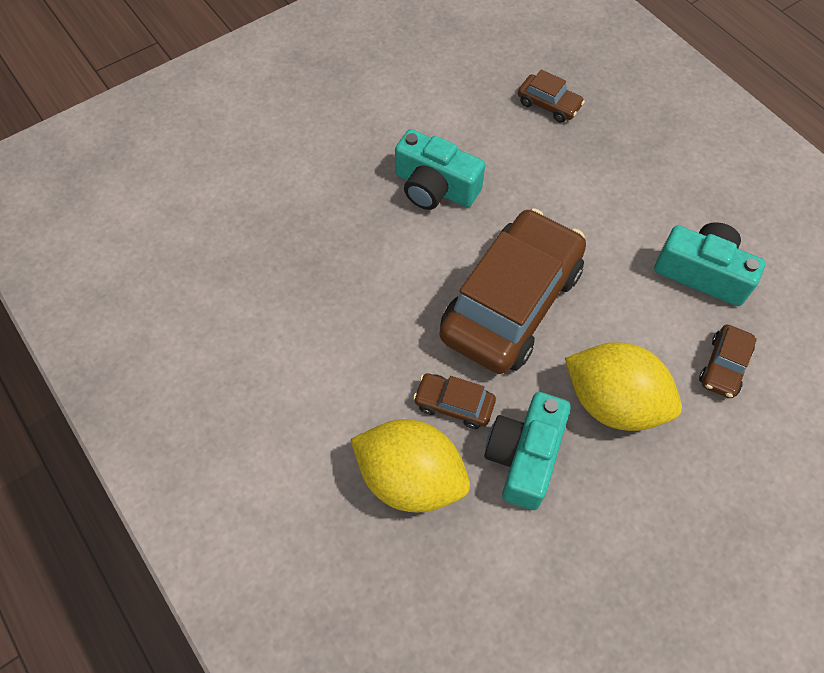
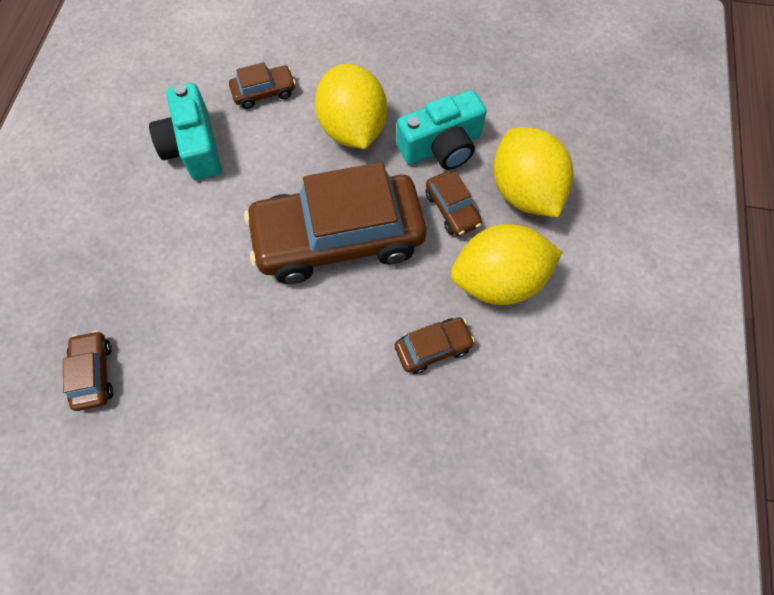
camera: 135 degrees left, 5 degrees up
turquoise camera [395,129,485,210] -> none
none -> brown car [395,317,475,374]
none -> yellow lemon [451,224,562,305]

